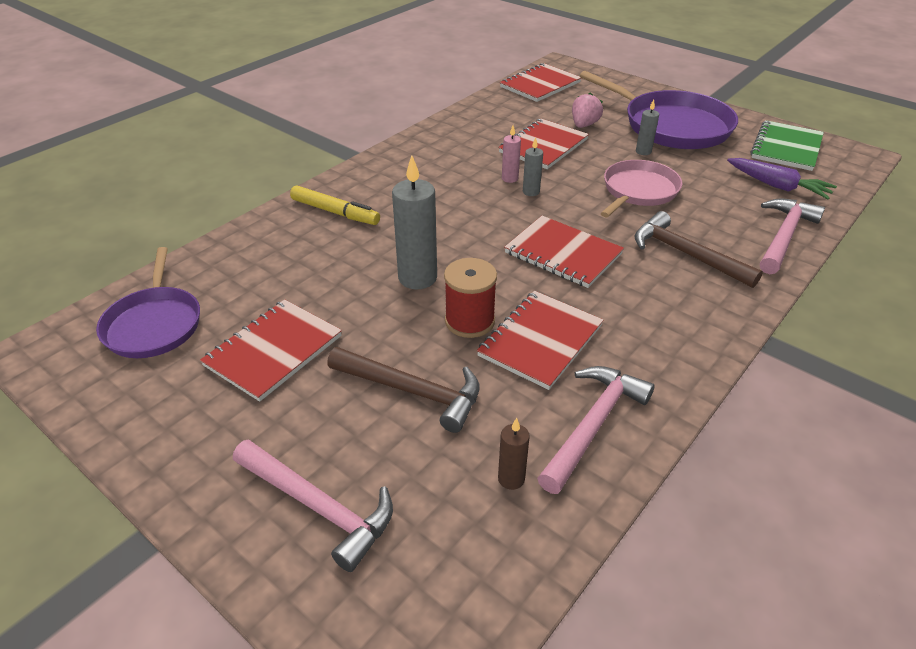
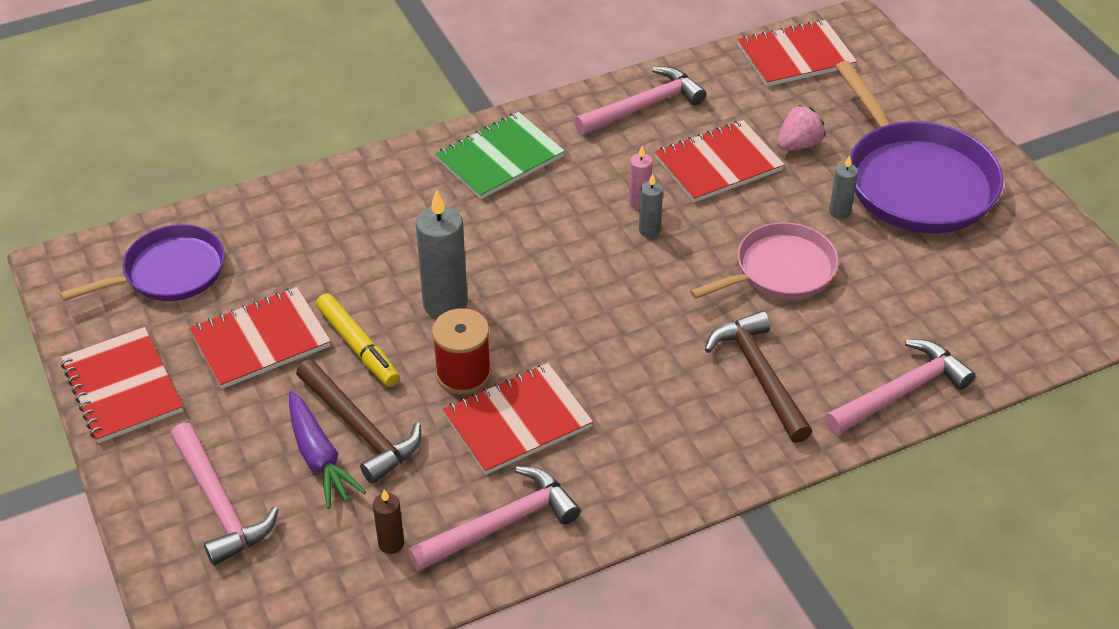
camera: 25 degrees right, 5 degrees up
purple pan [96,247,200,358] -> purple pan turned 135 degrees counterclockwise [60,224,225,301]
yellow marker [290,185,380,225] -> yellow marker moved to [316,293,399,386]
red notebook [504,216,624,288] -> red notebook moved to [61,327,183,443]
purple carrot [727,158,837,199] -> purple carrot moved to [289,391,366,509]
green notebook [751,120,824,171] -> green notebook moved to [435,112,565,199]
none -> pink hammer [574,66,707,135]

